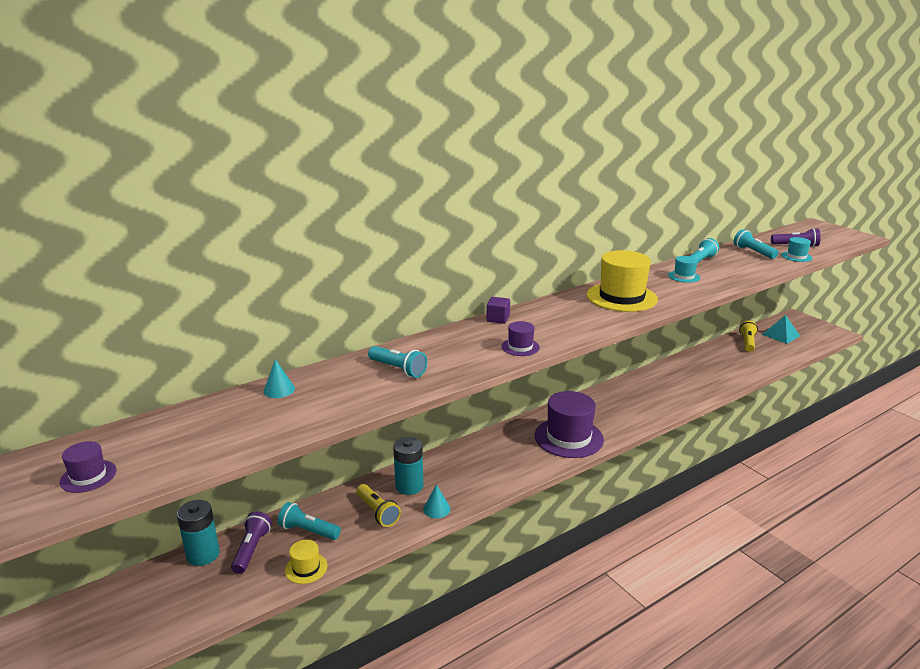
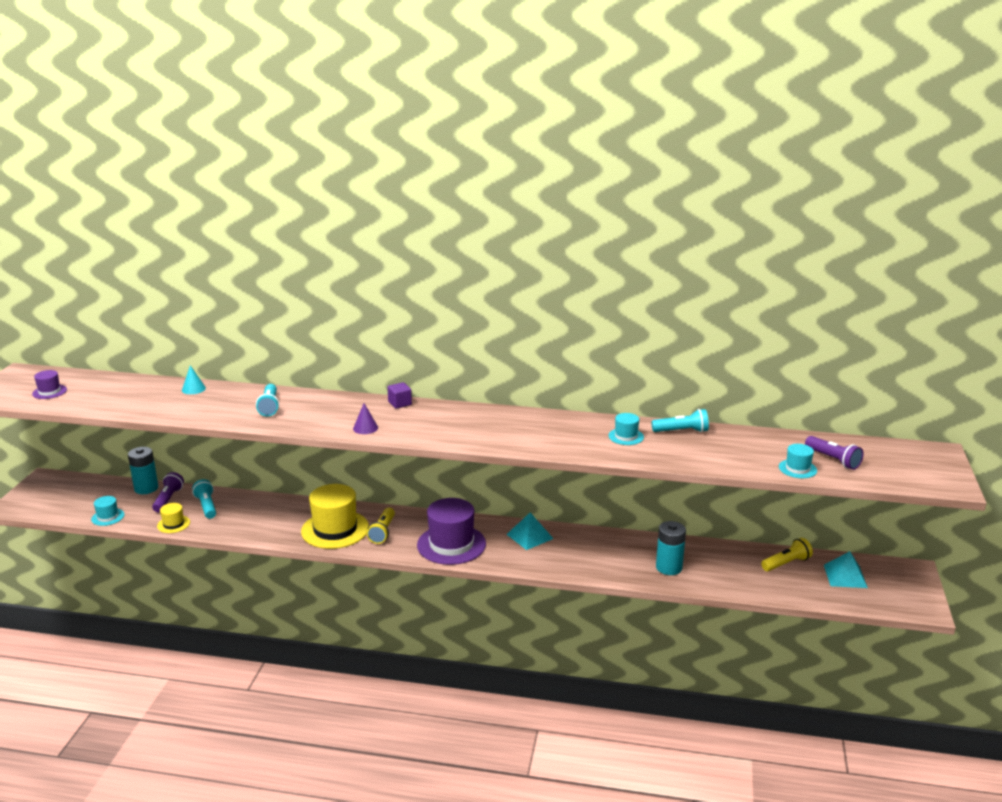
camera: 45 degrees right, 0 degrees up
purple flashlight [231,511,272,574] -> purple flashlight turned 45 degrees counterclockwise [152,472,184,512]
yellow flashlight [356,484,401,527] -> yellow flashlight moved to [367,508,395,544]
turquoise battery [393,437,423,495] -> turquoise battery moved to [656,521,686,575]
turquoise cone [423,484,450,518] -> none
purple hat [501,321,540,356] -> purple cone [353,403,378,434]
yellow hat [587,250,658,312] -> yellow hat moved to [301,484,369,549]
turquoise flashlight [734,229,778,259] -> none
none -> turquoise hat [91,496,125,526]
none -> turquoise pyramid [506,513,553,550]

